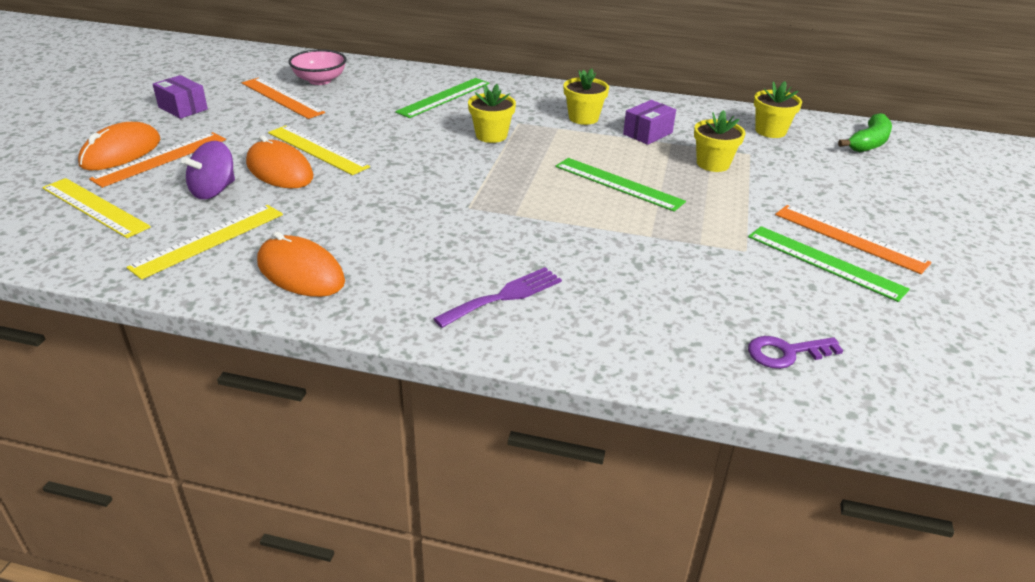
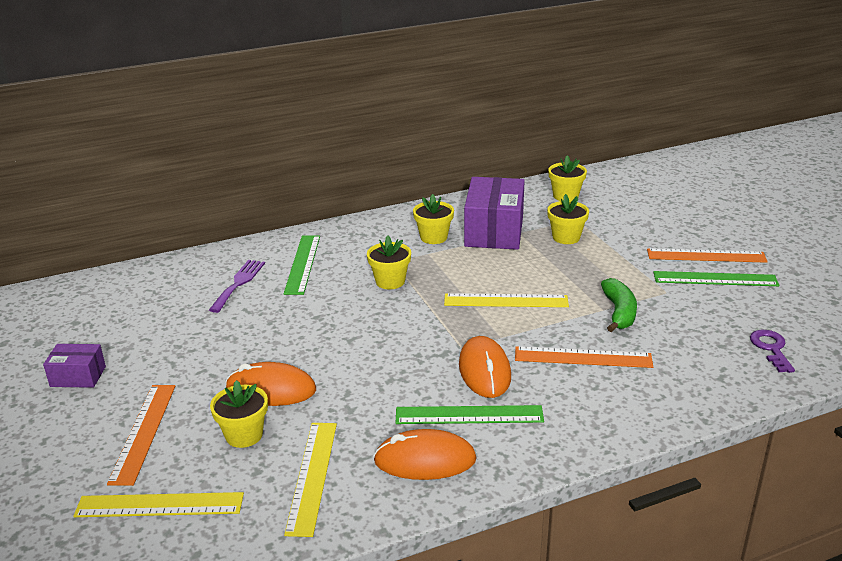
camera: 35 degrees left, 5 degrees down
orange mouse [78,122,160,170] -> orange mouse moved to [459,336,511,398]
purple spinning top [181,141,235,199] -> yellow flower pot [210,380,268,448]
orange ruler [242,78,325,119] -> orange ruler moved to [515,346,653,368]
yellow ruler [268,125,370,175] -> yellow ruler moved to [444,293,569,307]
pink bowl [288,49,347,85] -> none
purple fork [433,267,562,328] -> purple fork moved to [209,260,265,313]
green ruler [555,158,686,212] -> green ruler moved to [396,405,544,424]
purple box [623,100,676,145] -> purple box [464,177,525,250], size x1.94
purple key [748,336,843,369] -> purple key turned 135 degrees clockwise [750,330,795,373]
green banana [838,113,892,152] -> green banana moved to [601,278,637,332]

